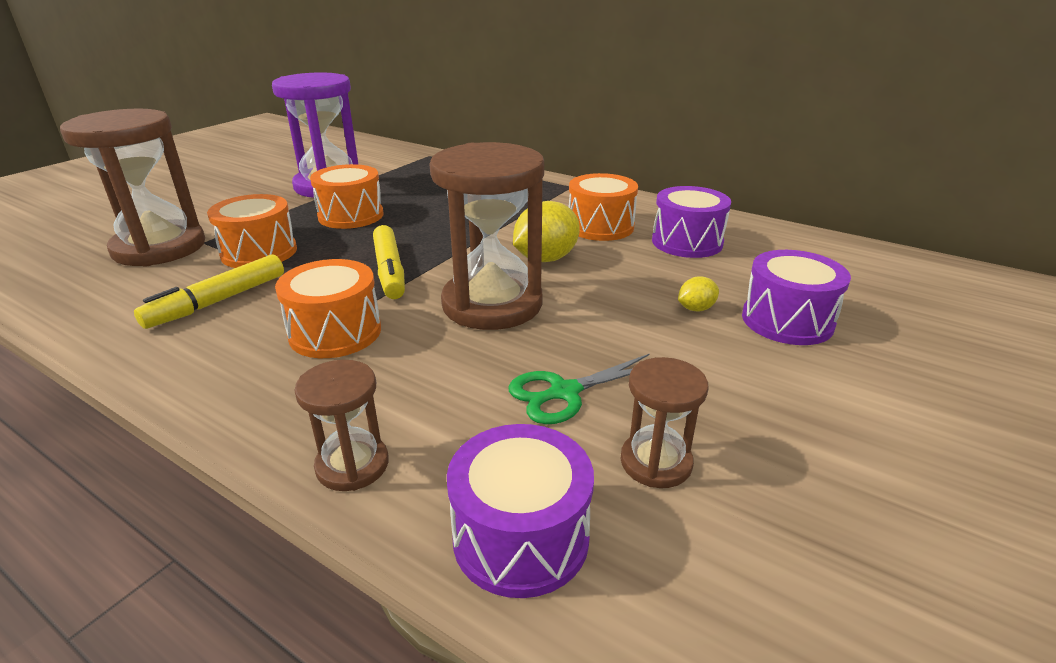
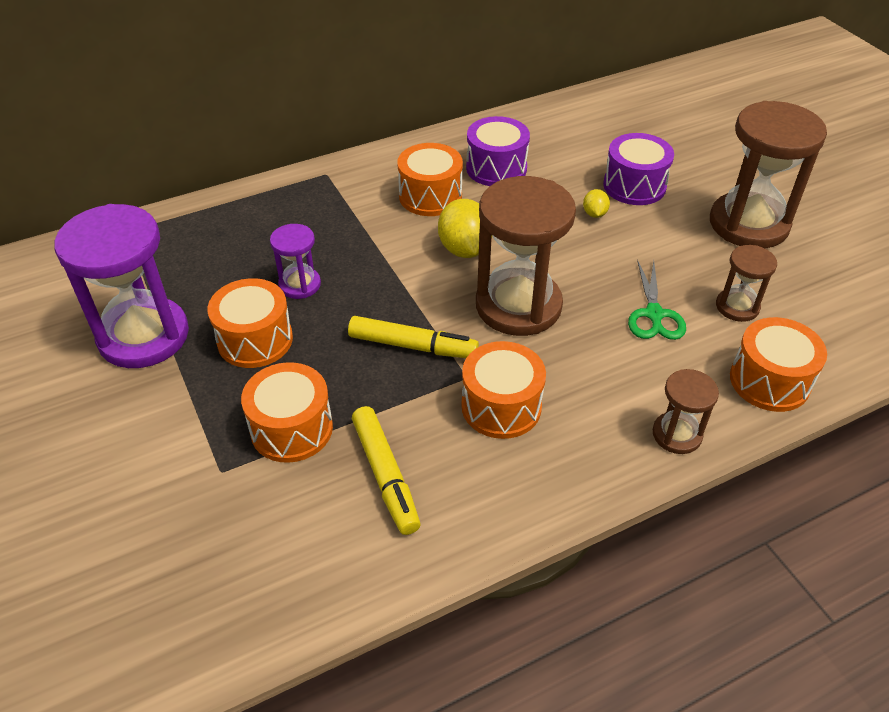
camera: 60 degrees left, 15 degrees up
brown hourglass [60,109,205,267] -> brown hourglass moved to [710,101,827,249]
purple drum [447,424,594,598] -> orange drum [730,317,827,412]
none -> purple hourglass [270,224,321,299]

